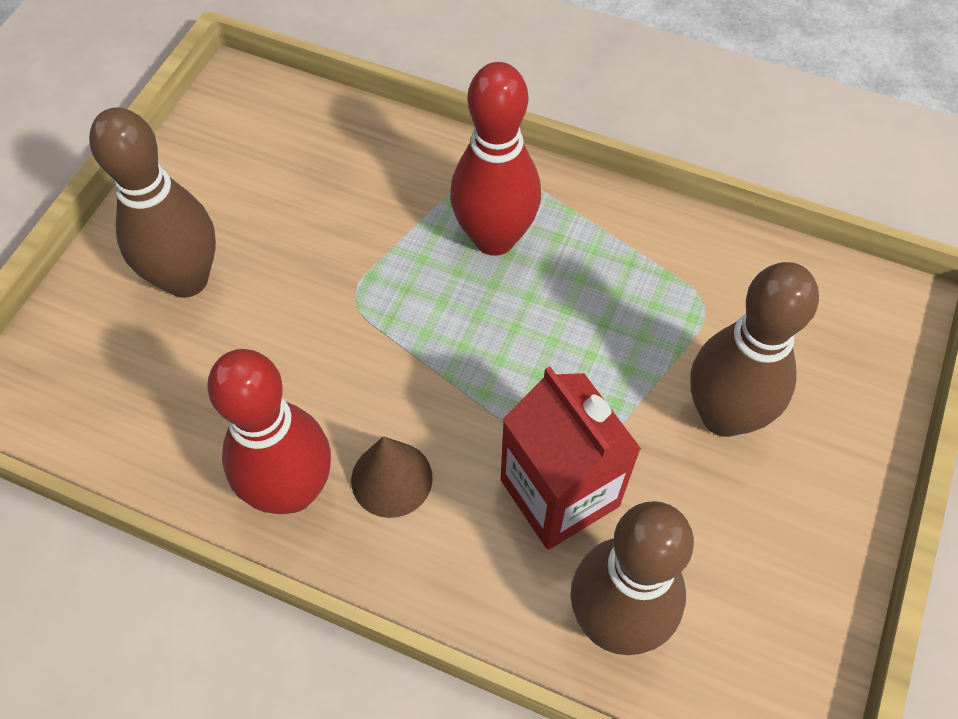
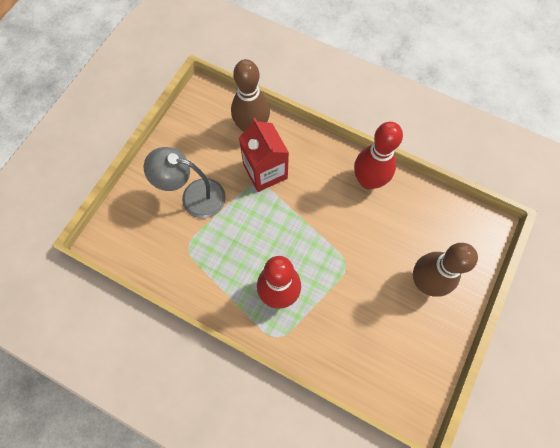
camera: 175 degrees left, 10 degrees up
brown cone [351,436,433,518] -> none
brown bowling pin [690,262,819,437] -> grey lamp [144,147,226,218]

